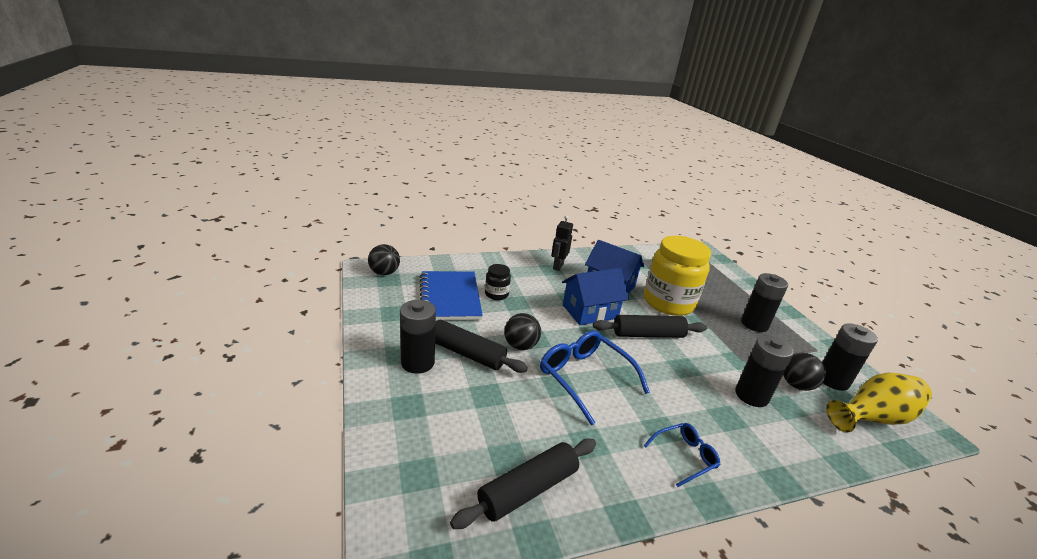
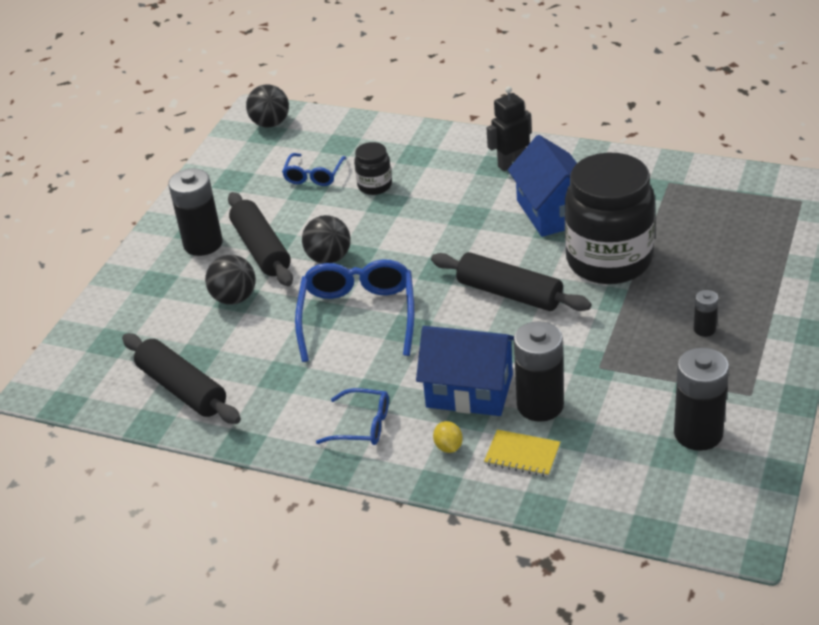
camera: 45 degrees right, 10 degrees up
blue notebook [420,271,483,321] -> blue glasses [282,153,346,186]
black rolling pin [450,439,596,529] -> black rolling pin turned 45 degrees clockwise [122,333,241,424]
blue house [562,268,629,325] -> blue house moved to [416,326,514,416]
yellow jar [644,236,711,316] -> black jar [565,153,655,284]
black battery [741,273,788,332] -> black battery [694,290,718,337], size x0.49
black ball [783,353,826,391] -> black ball moved to [205,255,256,305]
yellow vase [827,373,932,432] -> none
none -> yellow lemon [433,421,463,453]
none -> yellow notebook [484,430,560,477]

